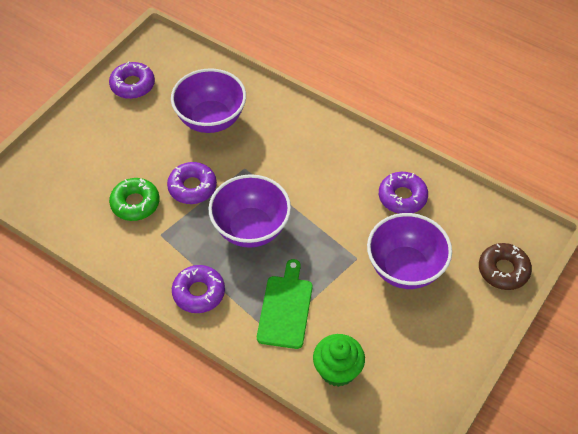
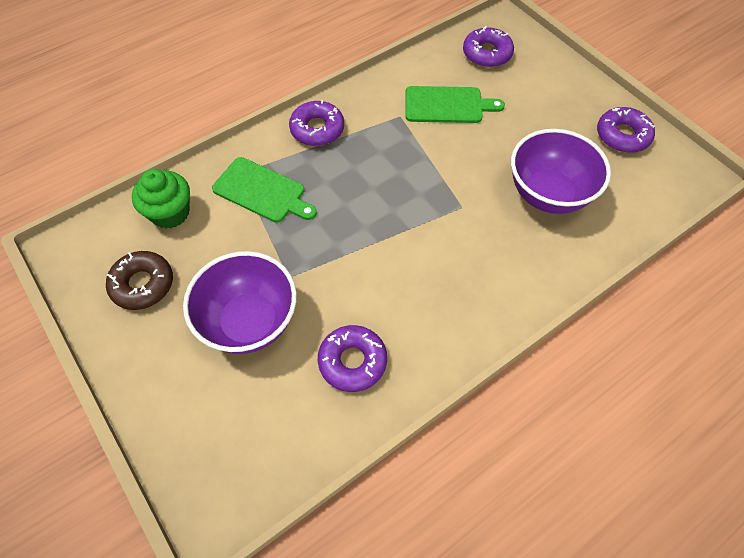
camera: 110 degrees right, 5 degrees up
green donut [109,178,160,221] -> green cutting board [405,86,505,123]
purple donut [167,162,217,204] -> purple donut moved to [463,26,514,68]
purple bowl [208,174,291,248] -> none
brown donut [479,243,532,290] -> brown donut moved to [106,251,173,310]

